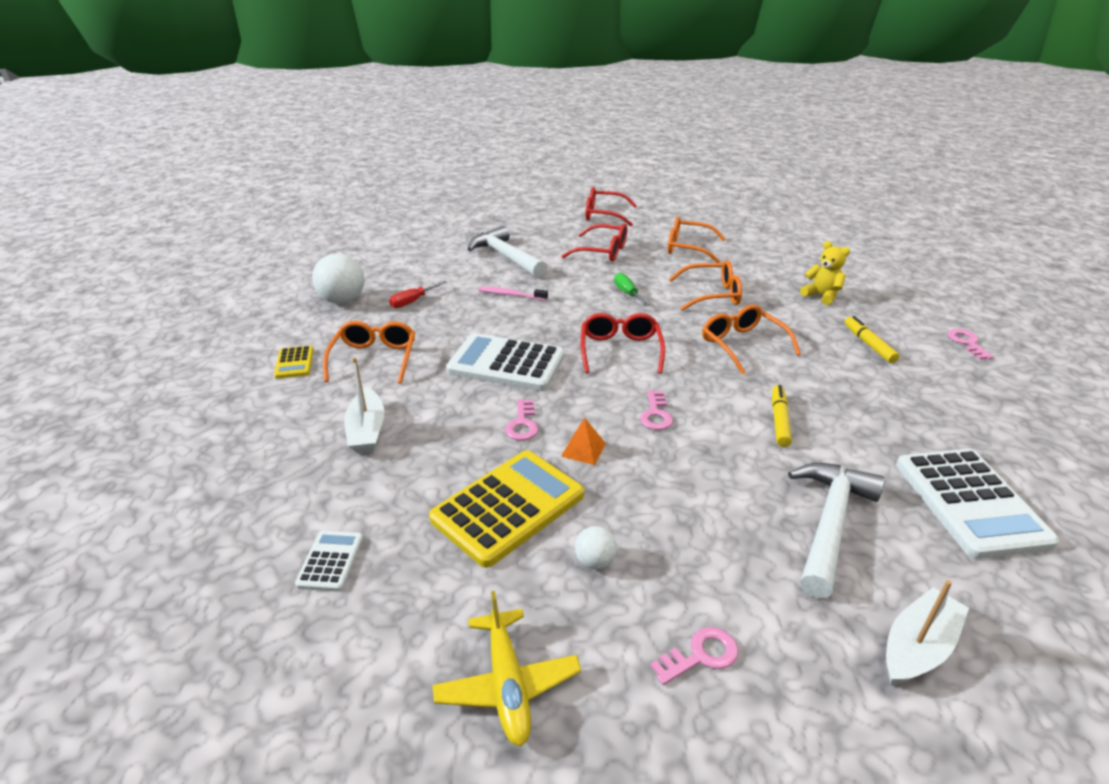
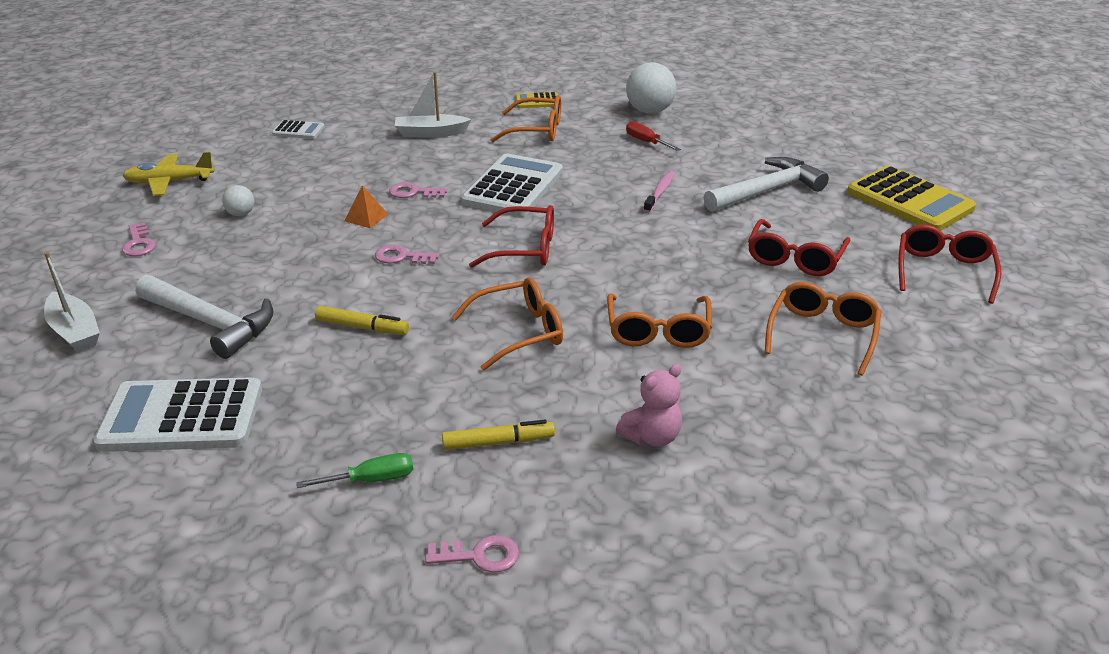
camera: 95 degrees right, 0 degrees up
yellow calculator [429,450,584,568] -> yellow calculator moved to [847,166,976,231]
green screwdriver [614,273,649,306] -> green screwdriver moved to [296,453,413,488]
yellow teddy bear [800,241,850,305] -> pink teddy bear [616,364,682,447]

